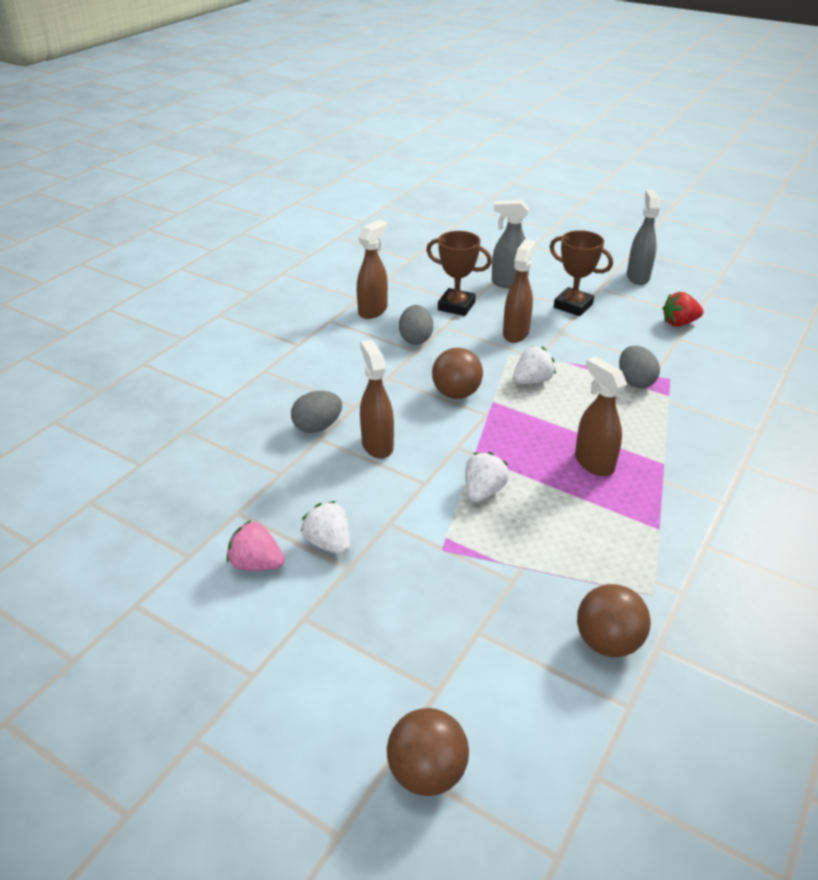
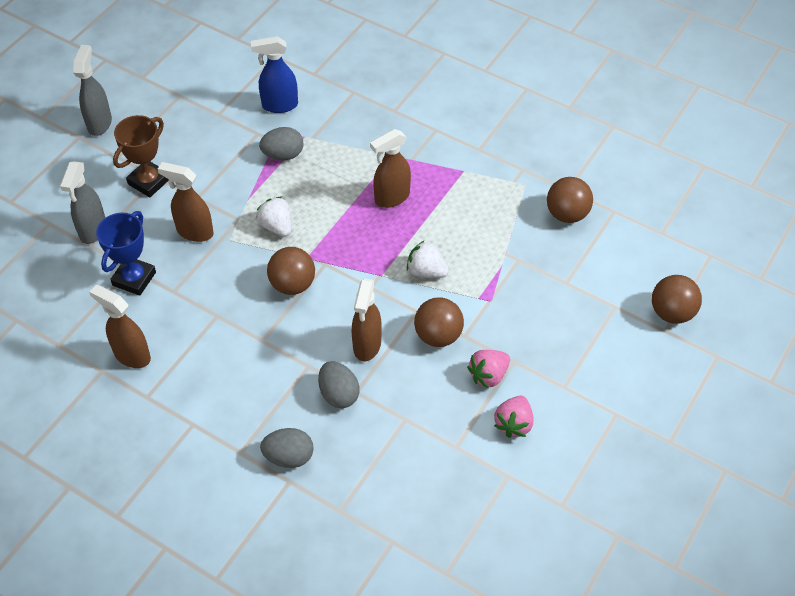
camera: 90 degrees left, 15 degrees up
white strawberry [301,501,350,555] -> pink strawberry [467,350,510,389]
brown spray bottle [360,339,394,459] -> brown spray bottle turned 60 degrees counterclockwise [352,278,382,361]
grey egg [399,305,433,345] -> grey egg moved to [260,428,314,468]
brown trophy [426,231,492,316] -> blue trophy [96,211,156,296]
grey spray bottle [627,190,660,285] -> grey spray bottle turned 90 degrees clockwise [74,45,112,136]
red strawberry [663,292,704,327] -> none
none -> blue spray bottle [251,36,298,113]
none -> brown ball [414,297,464,347]

